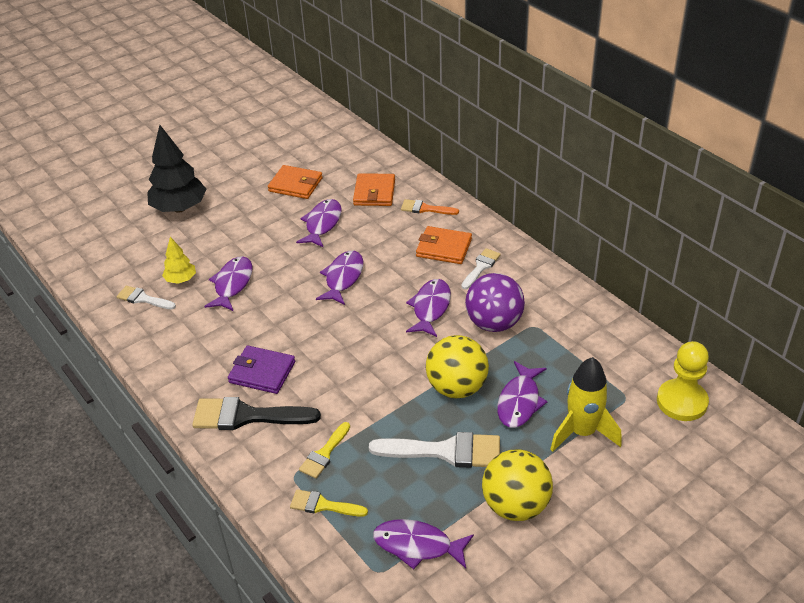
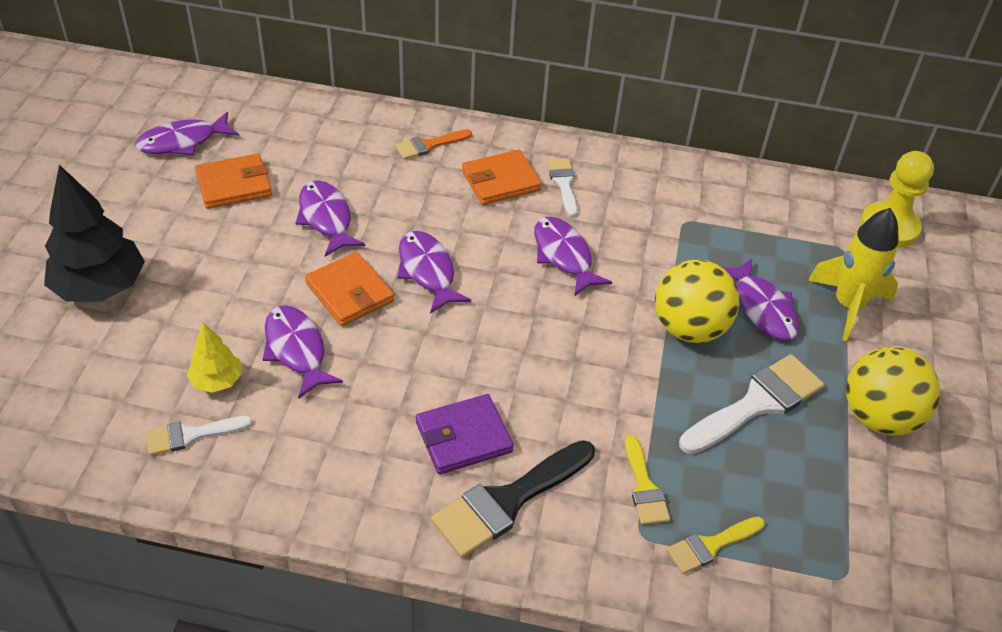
camera: 45 degrees left, 5 degrees up
orange wallet [353,173,395,206] -> orange wallet moved to [305,252,394,326]
purple fish [373,519,474,569] -> purple fish moved to [135,112,239,155]
purple ball [465,273,525,332] -> none

